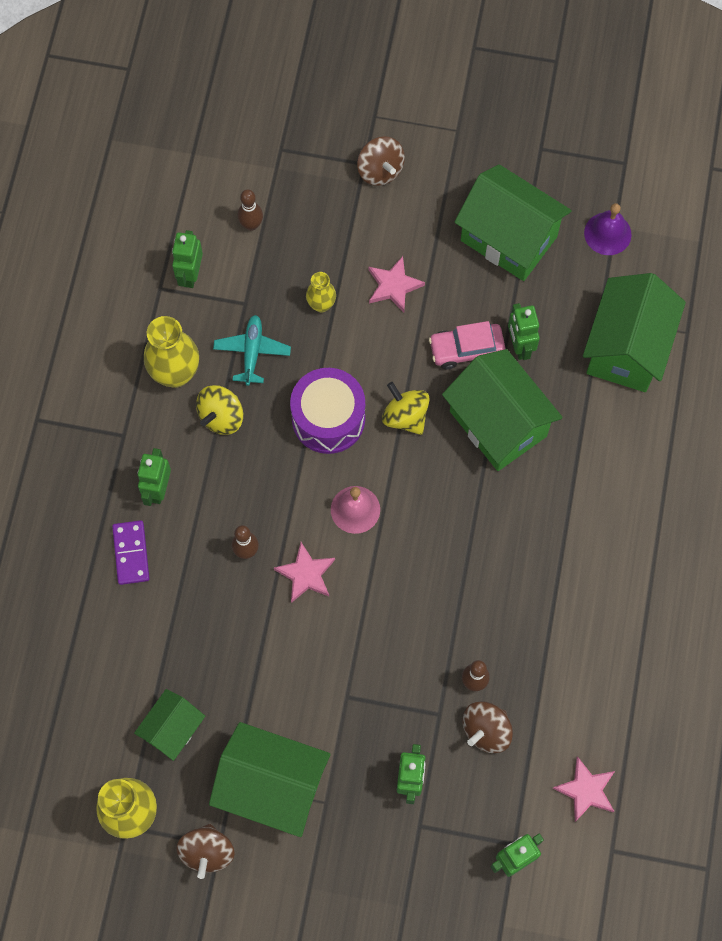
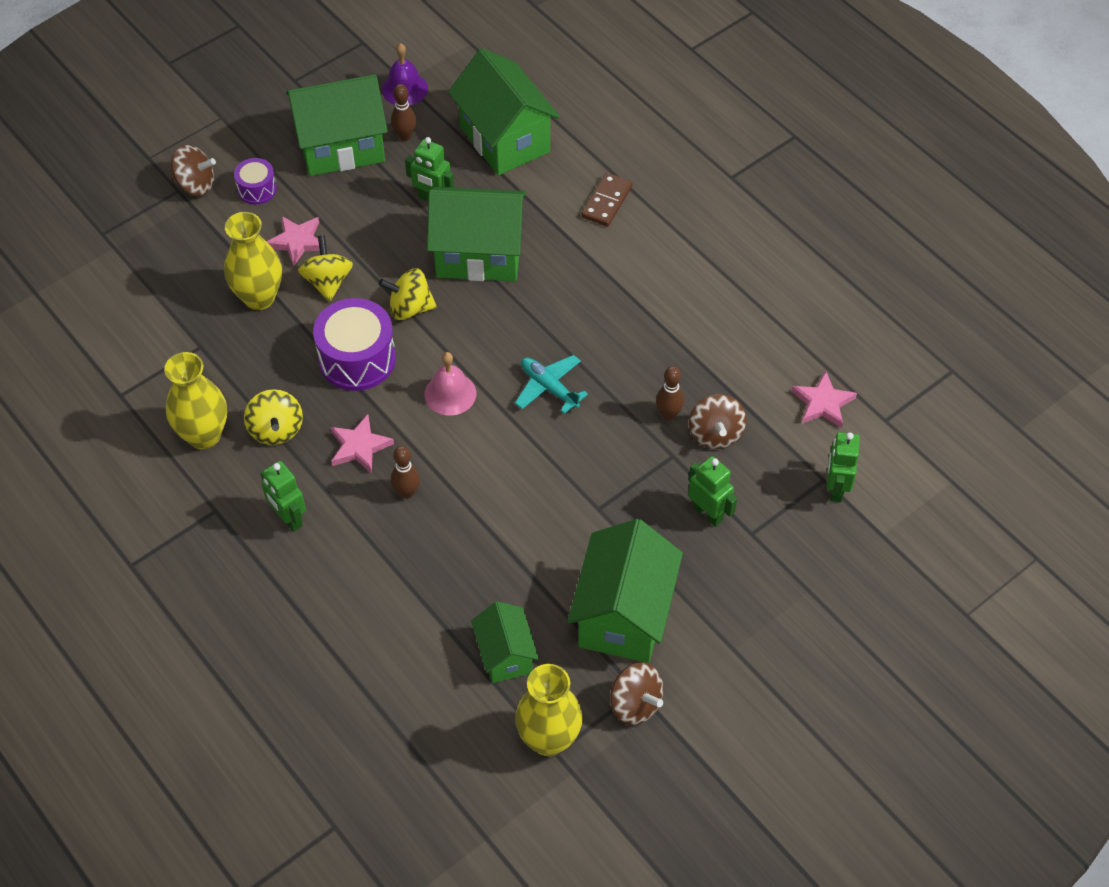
camera: 50 degrees left, 15 degrees down
purple domino [112,520,150,585] -> none
green robot [172,230,203,288] -> none
green house [209,722,330,837] -> green house turned 45 degrees counterclockwise [567,519,683,663]
turquoise plane [213,315,291,386] -> turquoise plane moved to [515,355,588,414]
brown bowling pin [238,189,263,231] -> brown bowling pin moved to [391,84,416,141]
pink star [274,542,335,603] -> pink star moved to [330,414,394,473]
yellow vase [306,272,336,312] -> yellow vase [224,212,282,310], size x1.79
pink car [429,321,505,369] -> none
none -> purple drum [234,158,277,205]
none -> yellow spinning top [298,235,353,301]
none -> brown domino [582,173,633,227]

